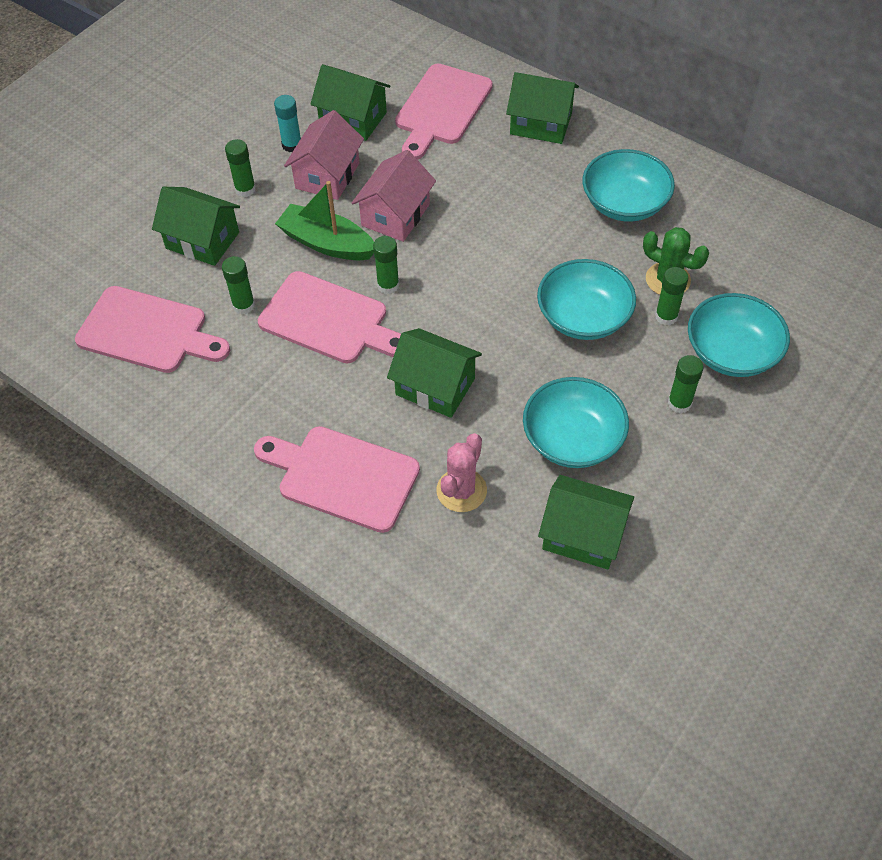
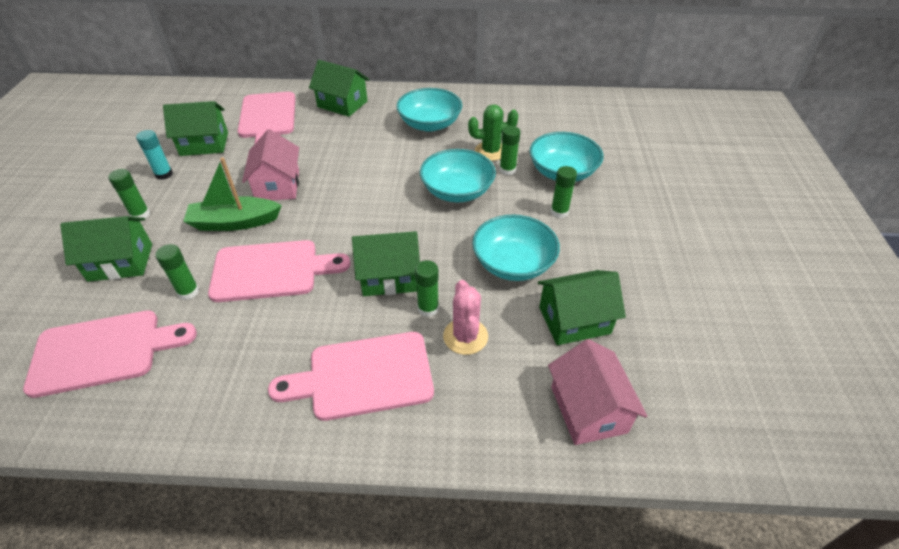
camera: 35 degrees left, 10 degrees down
pink house [284,110,364,200] -> pink house moved to [548,339,647,445]
green glue stick [373,236,399,294] -> green glue stick moved to [415,260,439,317]
green house [506,72,579,144] -> green house turned 45 degrees clockwise [309,60,370,117]

